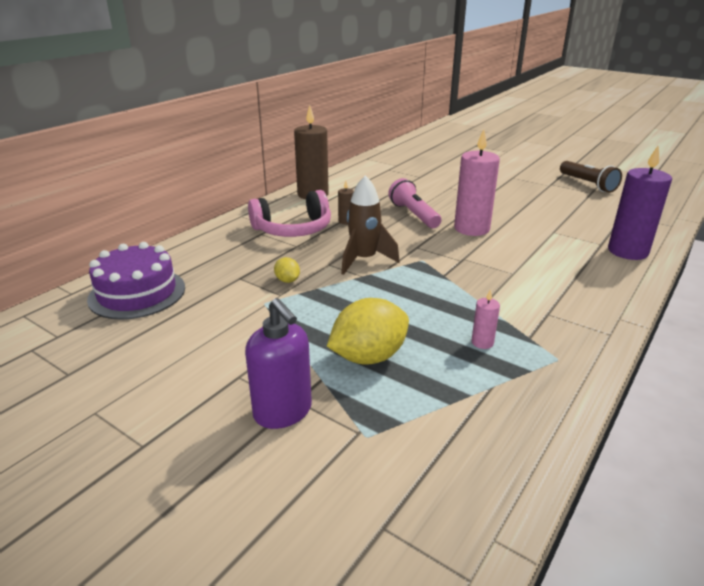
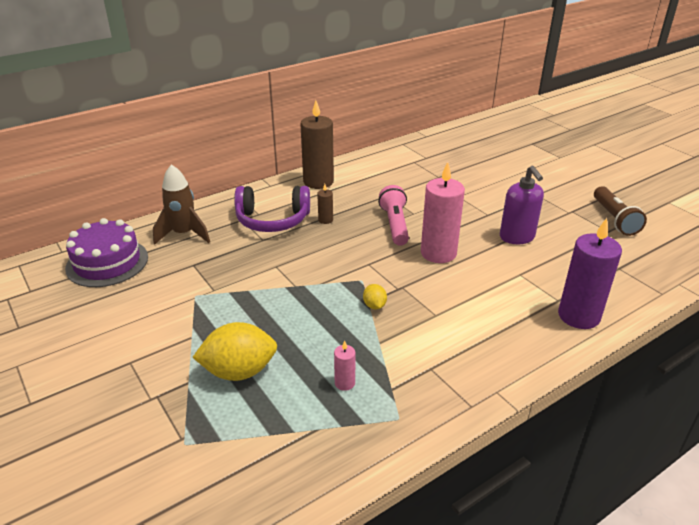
camera: 20 degrees right, 5 degrees up
purple soap dispenser [245,298,312,429] -> purple soap dispenser moved to [500,166,544,244]
pink headphones [248,190,331,237] -> purple headphones [234,186,310,232]
yellow lemon [274,257,300,283] -> yellow lemon moved to [363,284,387,310]
brown rocket [341,175,400,275] -> brown rocket moved to [153,164,210,245]

